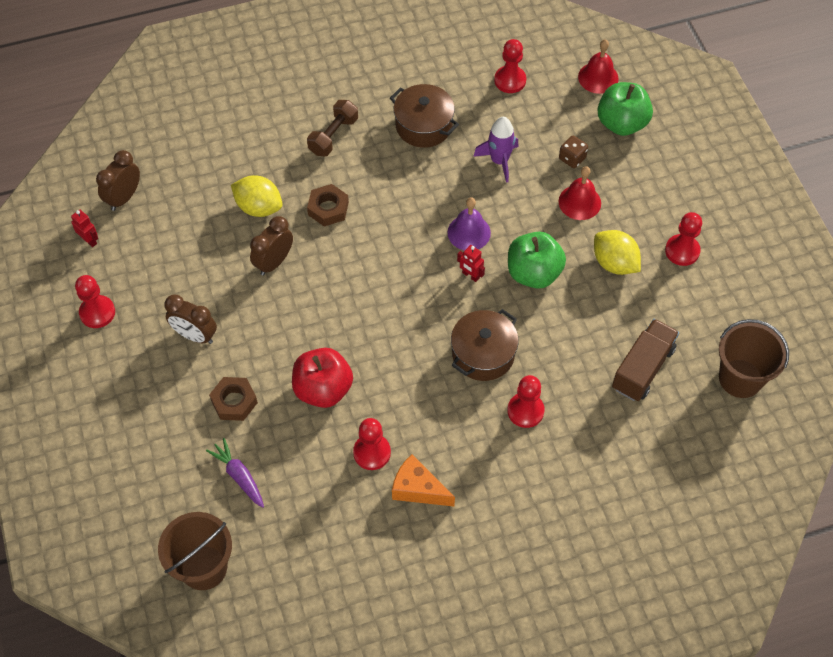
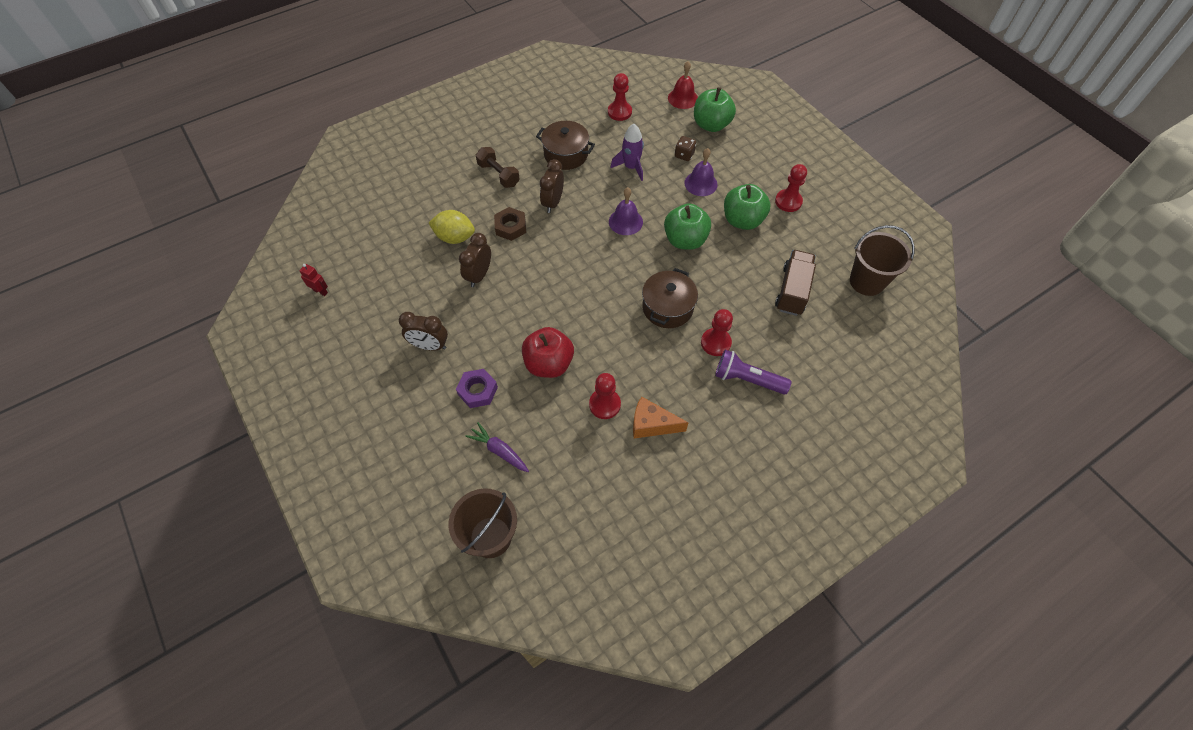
camera: 15 degrees left, 0 degrees up
red pawn [75,275,115,328] -> none
brown clock [96,150,140,211] -> brown clock moved to [540,159,564,213]
brown nut [209,377,258,421] -> purple nut [456,369,498,408]
brown dumbbell [307,100,358,157] -> brown dumbbell turned 60 degrees counterclockwise [476,147,520,188]
red robot [457,245,485,282] -> none
red bell [559,166,601,220] -> purple bell [684,148,718,196]
yellow lemon [594,230,641,275] -> green apple [724,184,771,230]
none -> purple flashlight [715,350,792,394]

